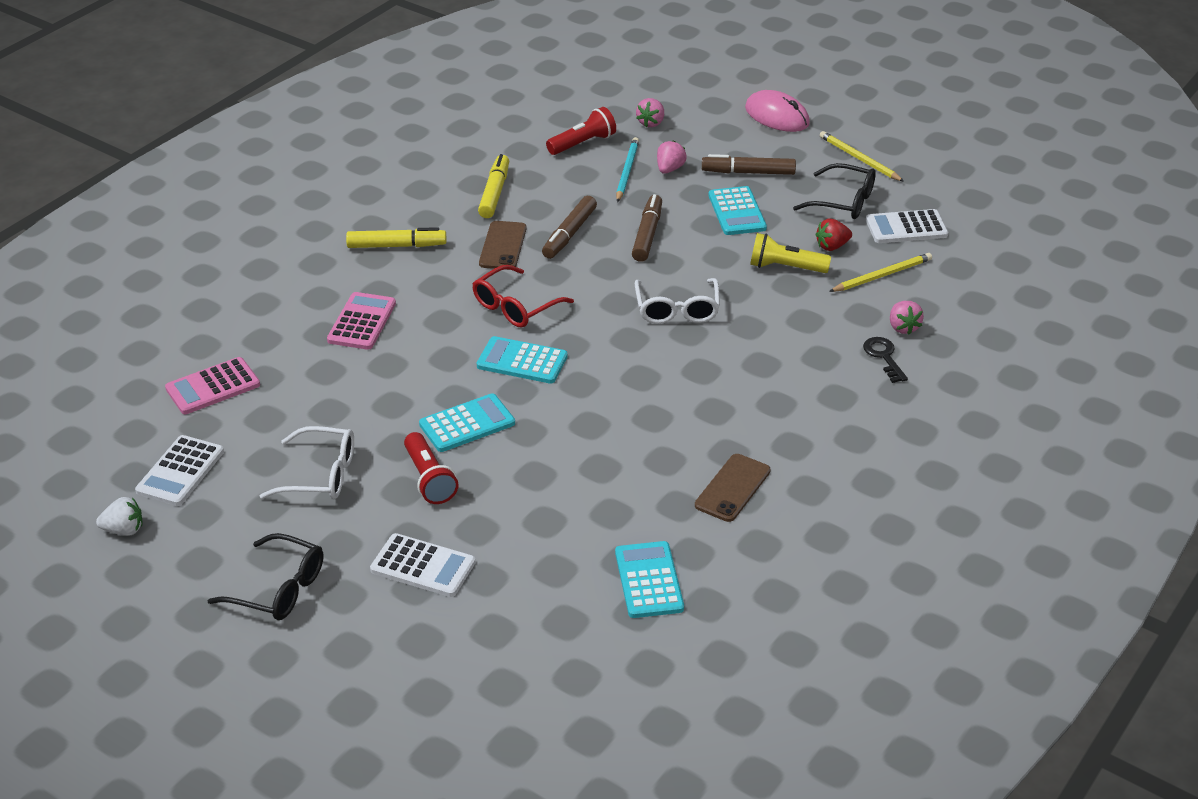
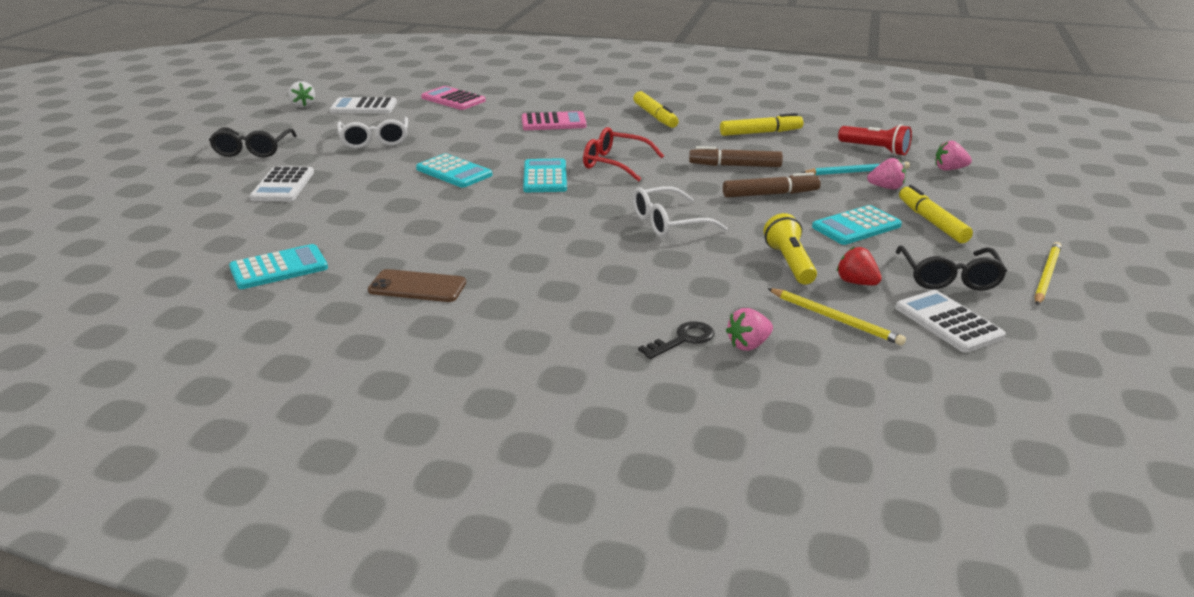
camera: 70 degrees right, 10 degrees down
red flashlight [404,432,458,504] -> none
brown phone [479,221,526,270] -> none
brown marker [702,154,796,175] -> yellow marker [899,185,973,243]
pink mouse [745,90,810,132] -> none

